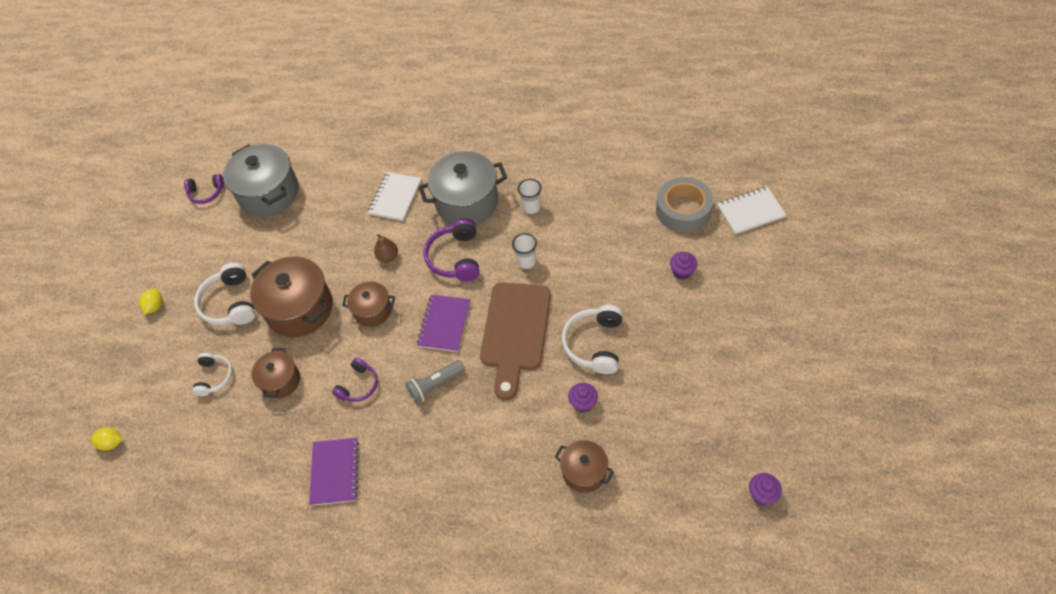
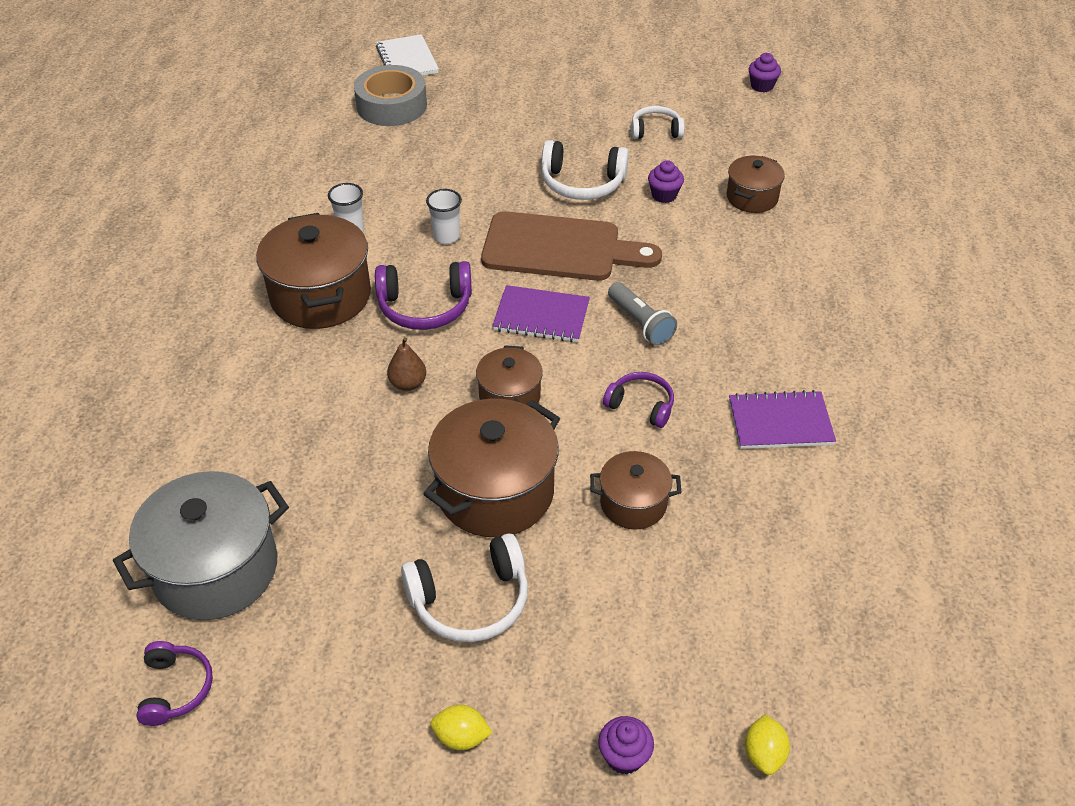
camera: 95 degrees left, 10 degrees down
white headphones [192,353,233,396] -> white headphones moved to [631,106,685,139]
white notebook [368,172,421,221] -> none
grey pot [419,151,507,225] -> brown pot [256,213,371,329]
purple cupcake [670,252,697,280] -> purple cupcake moved to [598,716,654,774]

